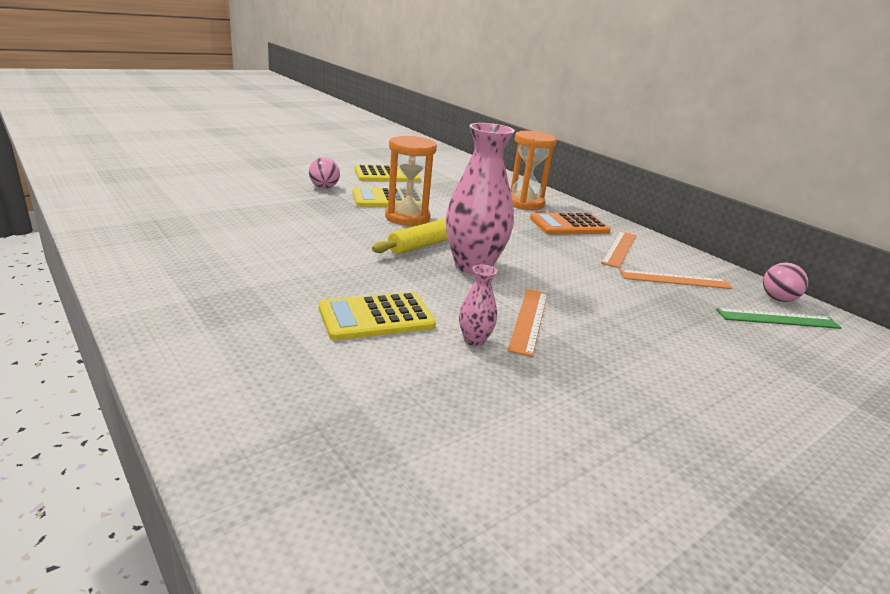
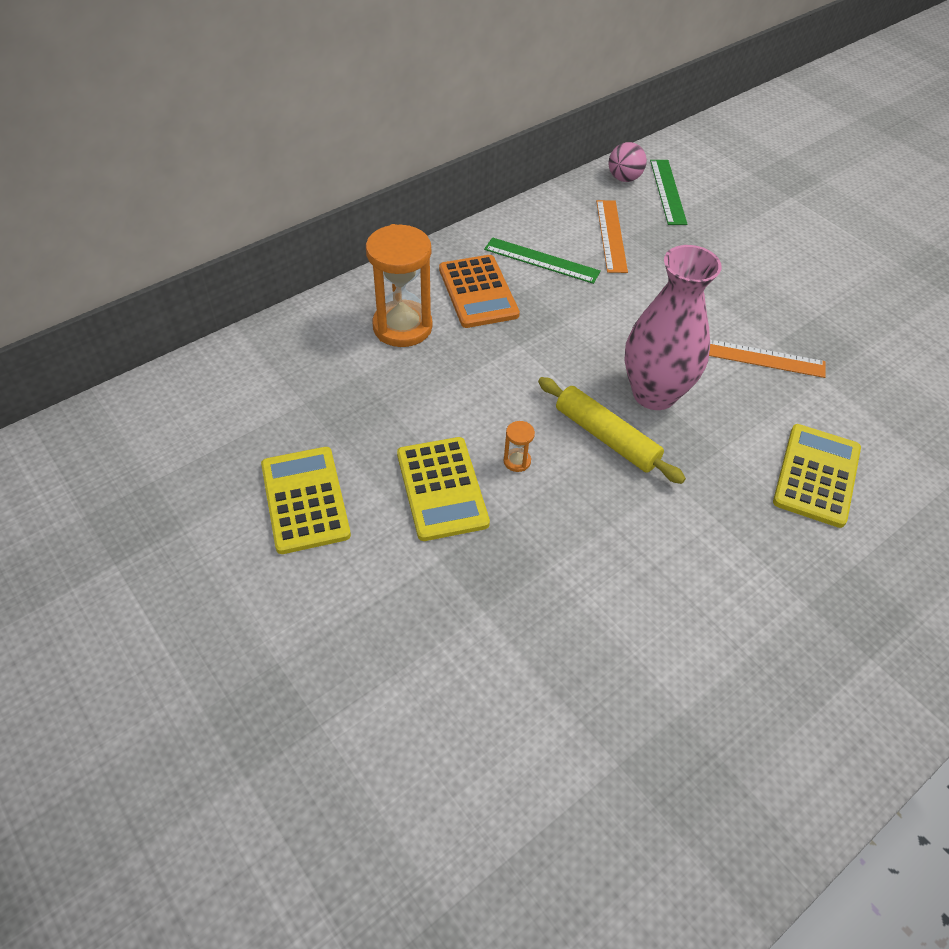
camera: 90 degrees left, 25 degrees up
pink ball [309,157,340,189] -> none
yellow calculator [319,292,436,341] -> yellow calculator turned 135 degrees counterclockwise [773,424,861,528]
orange hourglass [385,136,437,226] -> orange hourglass [504,421,535,472], size x0.41
pink vase [459,265,497,346] -> none
orange ruler [601,231,636,268] -> green ruler [484,237,601,284]

